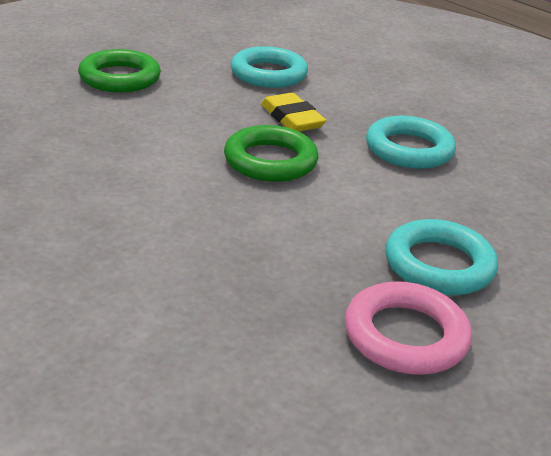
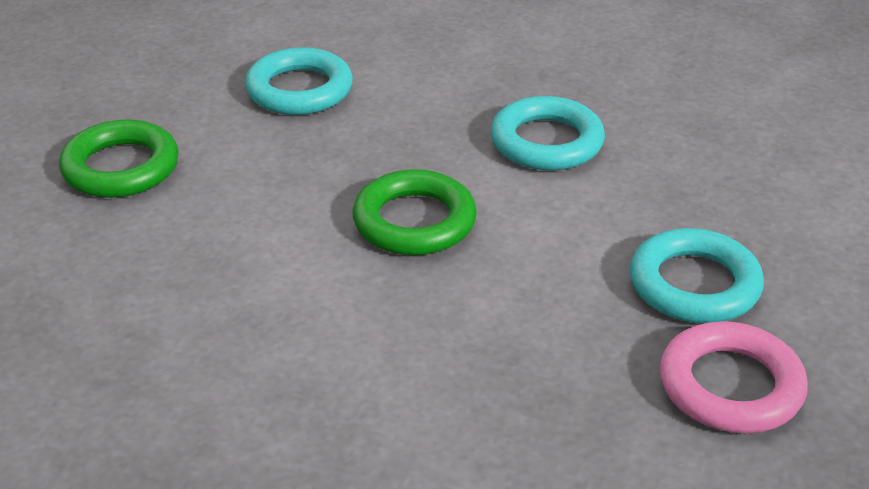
camera: 25 degrees left, 5 degrees up
yellow eraser [261,93,327,132] -> none

